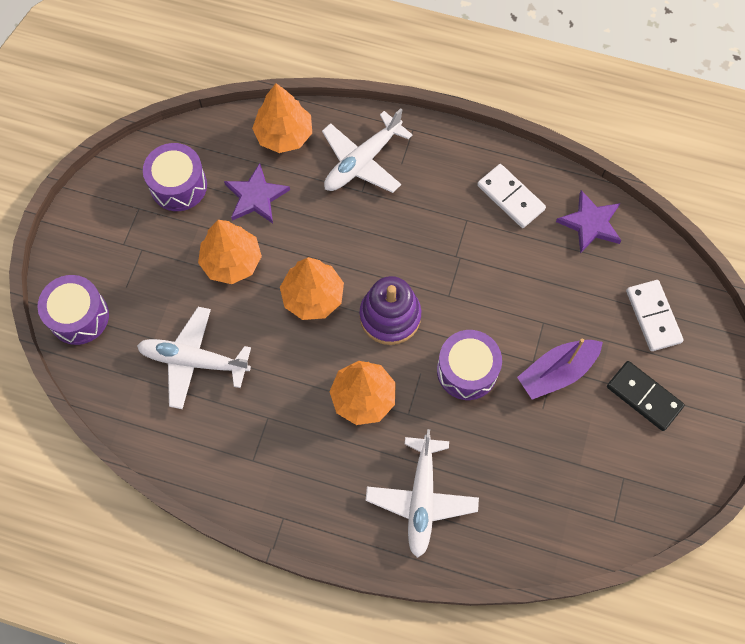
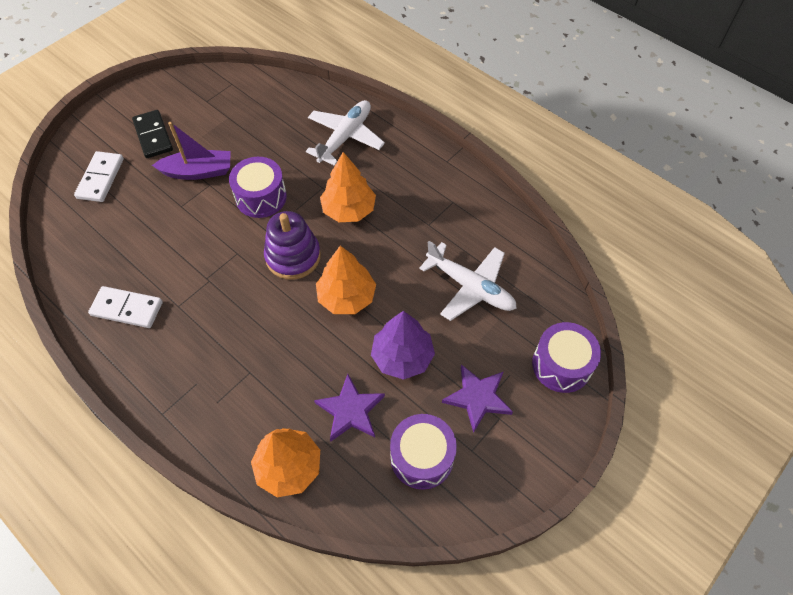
camera: 155 degrees left, 10 degrees down
orange tree [198,220,262,284] -> purple tree [371,311,435,380]
white plane [322,108,412,193] -> none
white domino [477,164,546,228] -> white domino turned 60 degrees counterclockwise [88,286,163,328]
purple star [556,190,621,253] -> purple star moved to [442,364,513,433]

